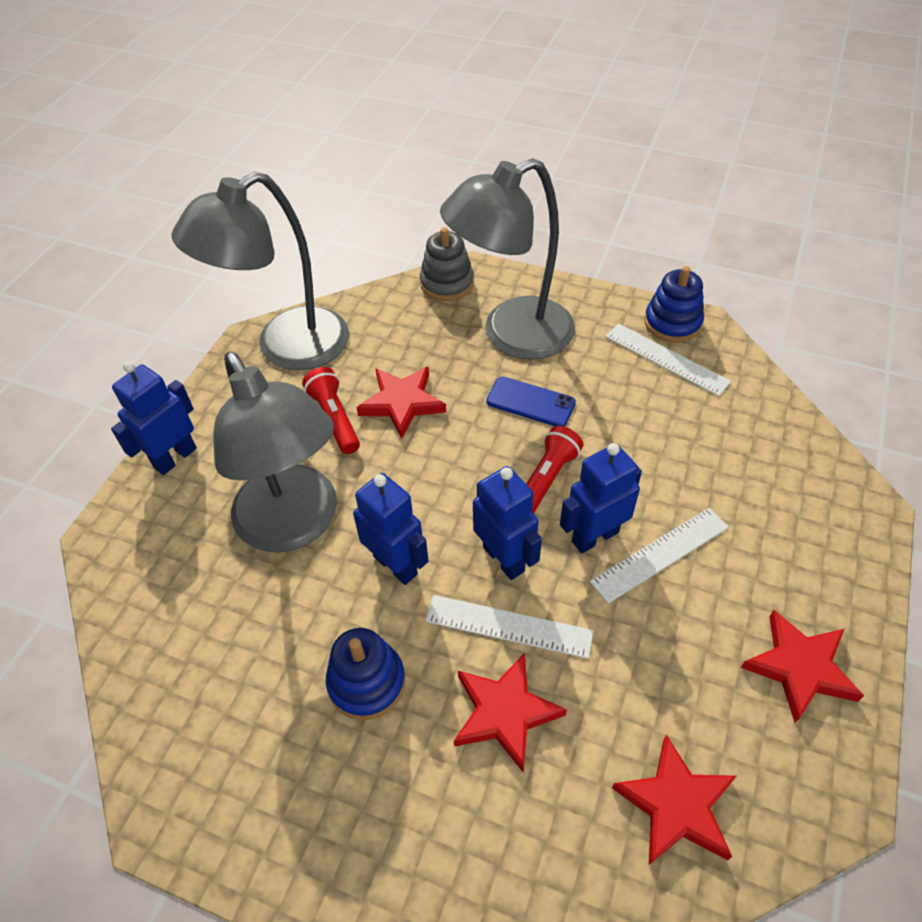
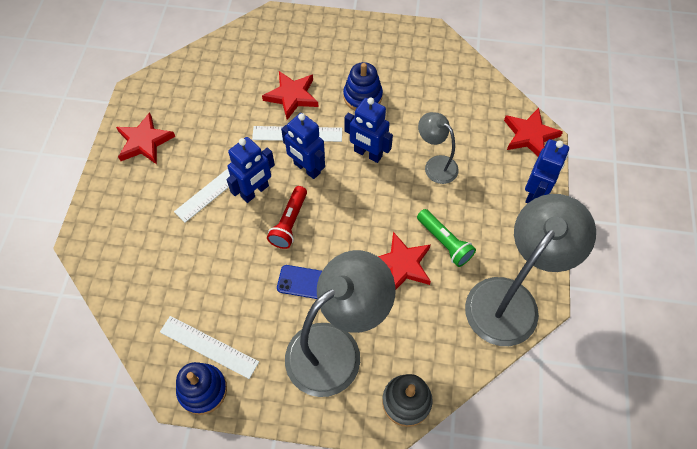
camera: 165 degrees right, 10 degrees up
grey lamp [213,352,337,552] -> grey lamp [418,112,459,184], size x0.51
red flashlight [302,367,360,454] -> green flashlight [417,209,476,267]
red star [612,735,737,865] -> red star moved to [504,108,563,156]

